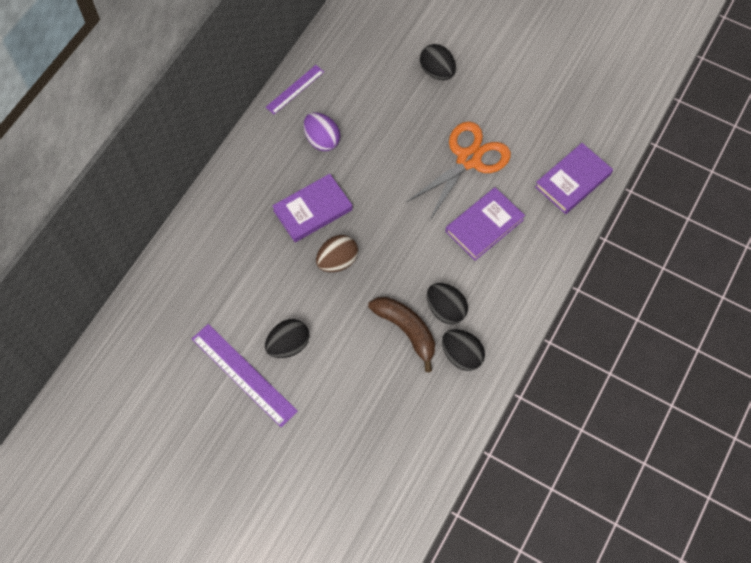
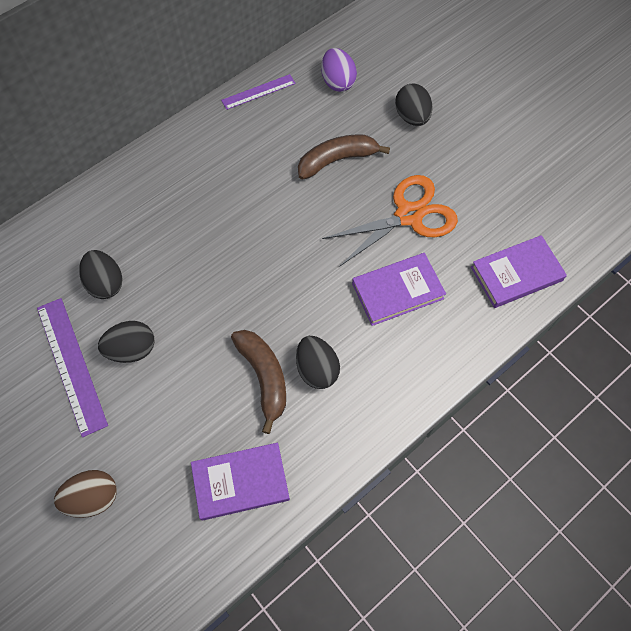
camera: 20 degrees right, 0 degrees up
purple book [272,174,353,242] -> purple book moved to [191,443,290,521]
purple egg [303,113,340,151] -> purple egg moved to [321,48,357,92]
brown egg [316,235,358,272] -> brown egg moved to [54,470,117,518]
black egg [442,329,485,371] -> black egg moved to [79,250,123,299]
none -> brown banana [298,135,390,180]

